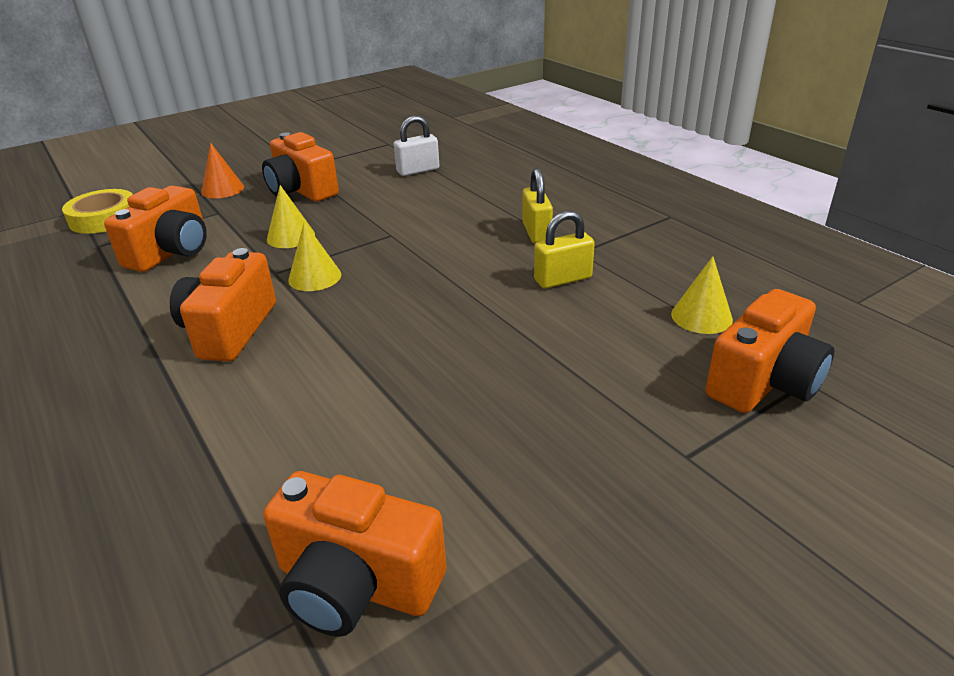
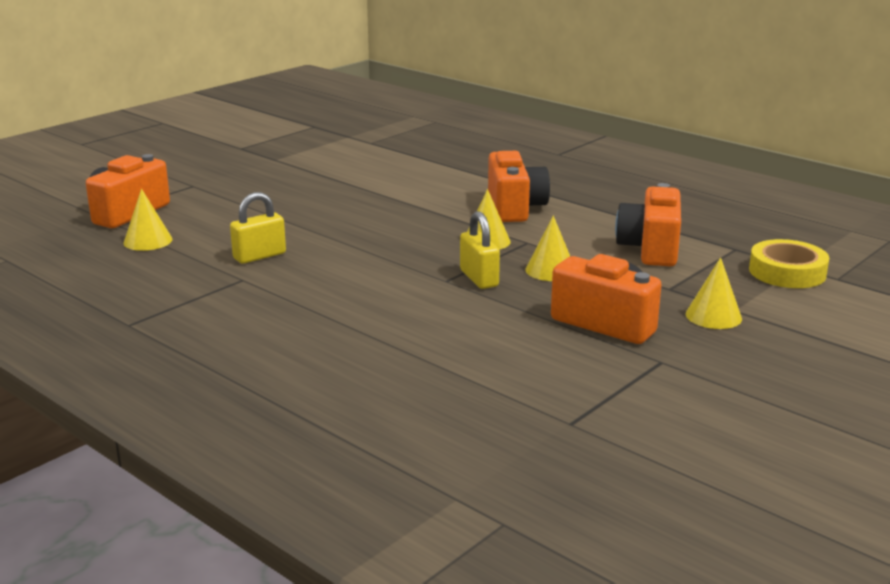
camera: 165 degrees right, 10 degrees down
orange cone [201,143,244,198] -> yellow cone [686,257,742,329]
orange camera [263,471,447,637] -> none
white padlock [394,116,440,176] -> none
yellow padlock [522,168,553,243] -> yellow padlock moved to [460,211,500,289]

